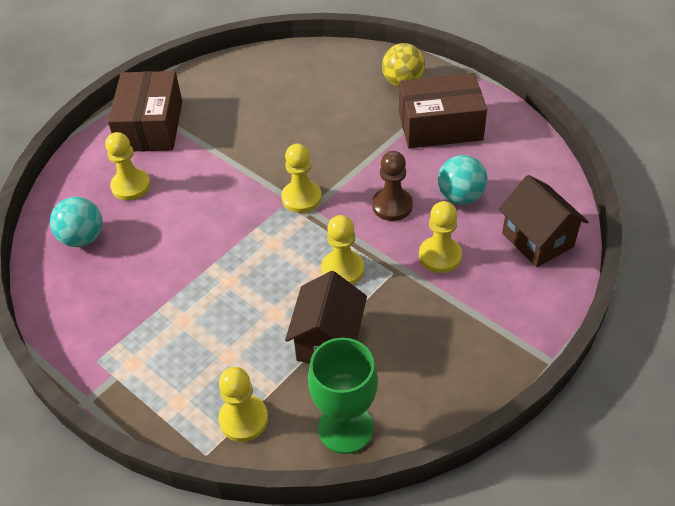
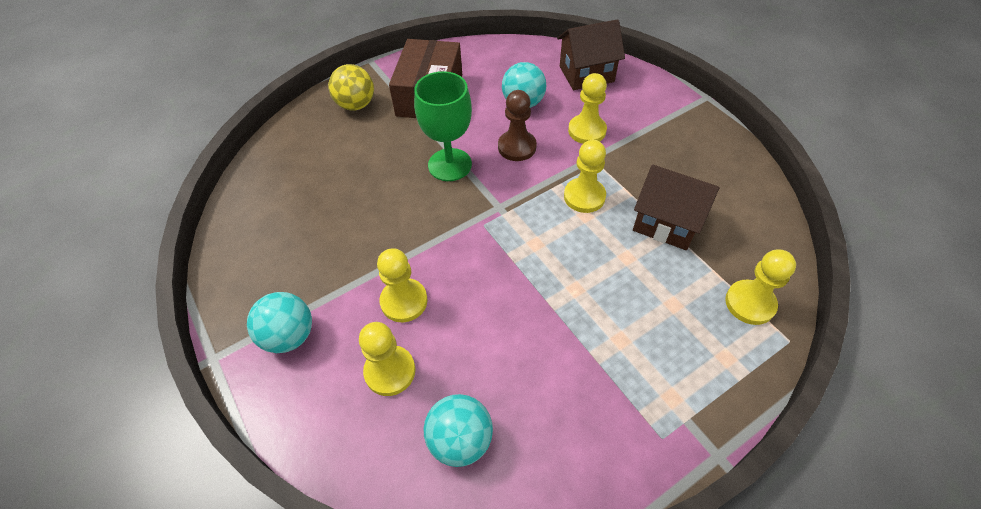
camera: 75 degrees left, 5 degrees up
brown box [108,71,182,151] -> turquoise ball [247,292,312,353]
yellow pawn [281,144,322,213] -> yellow pawn moved to [377,248,428,322]
green goblet [308,338,378,454] -> green goblet moved to [414,71,472,181]

